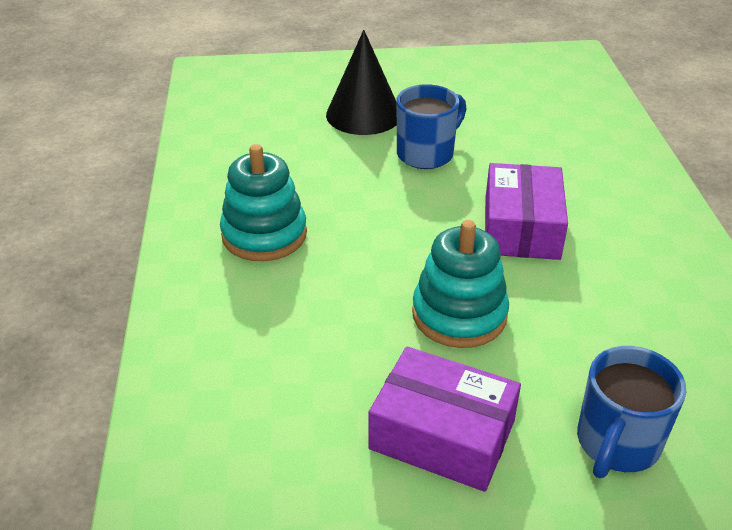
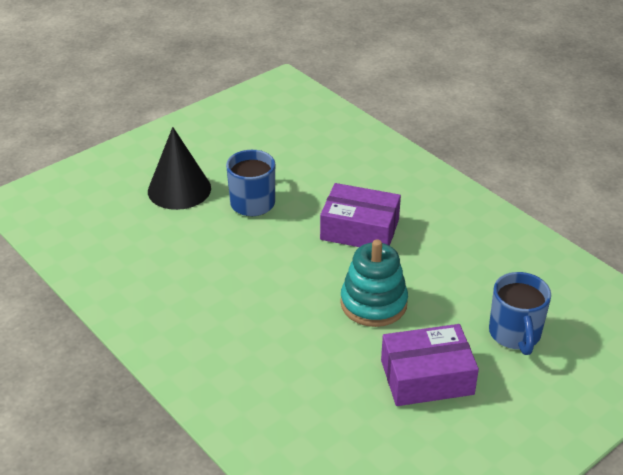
camera: 35 degrees left, 0 degrees up
turquoise stacking toy [220,144,307,261] -> none
purple box [485,163,568,260] -> purple box turned 45 degrees counterclockwise [320,183,401,247]

